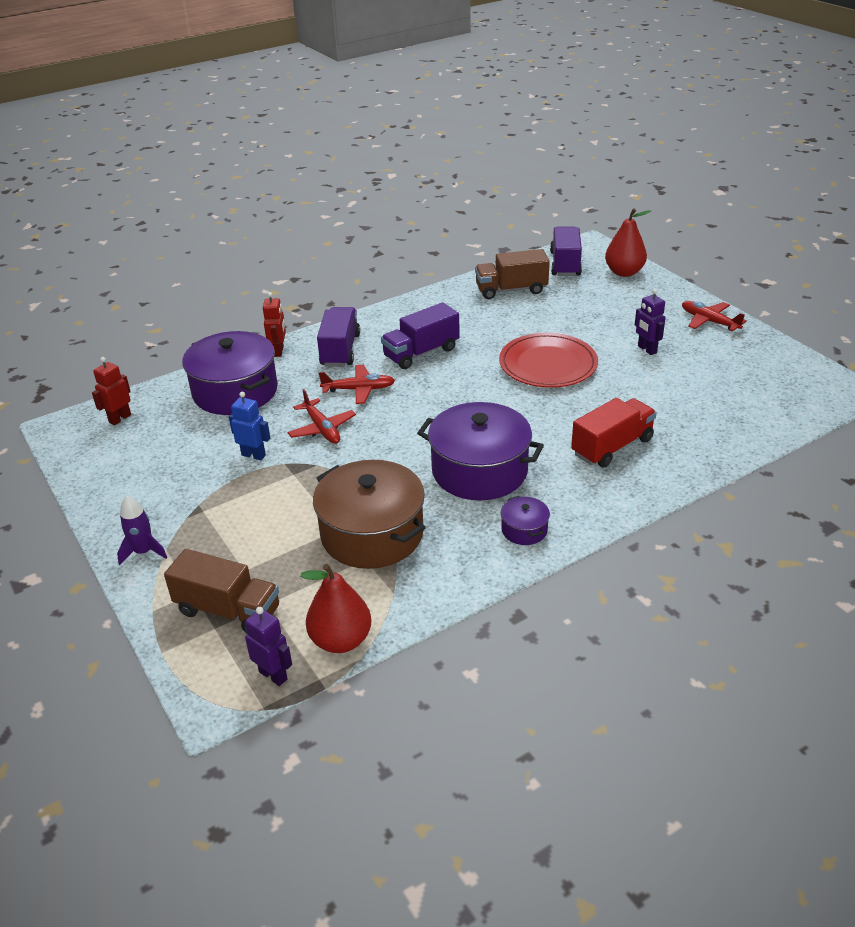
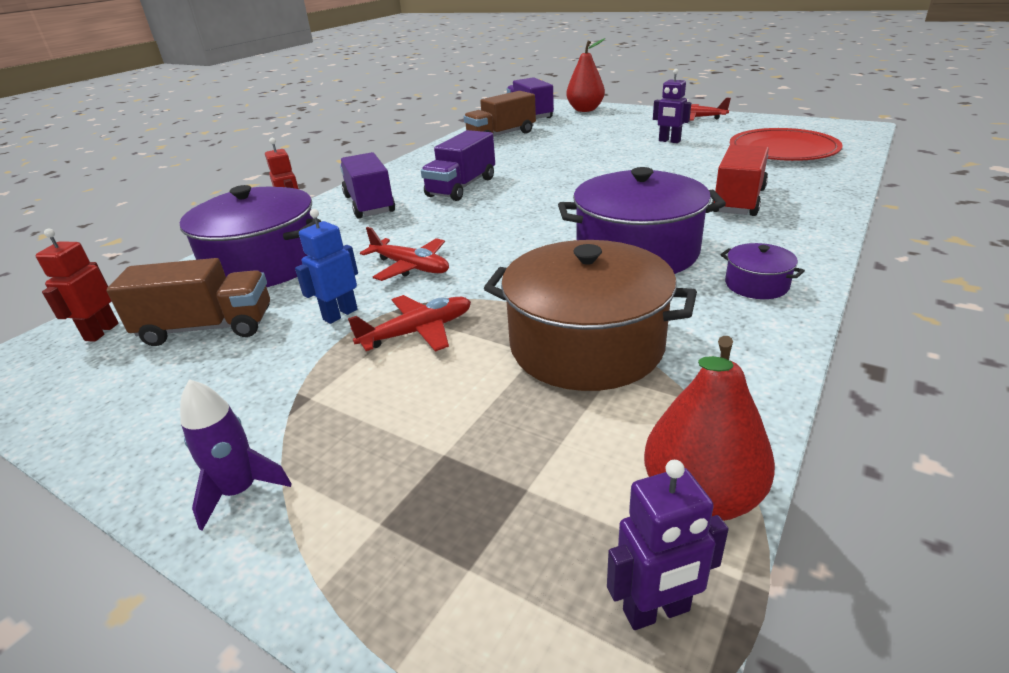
camera: 25 degrees left, 5 degrees down
brown truck [164,549,279,633] -> brown truck moved to [106,258,270,346]
blue robot [229,392,270,460] -> blue robot turned 45 degrees counterclockwise [295,209,358,324]
purple robot [245,607,292,686] -> purple robot turned 150 degrees clockwise [607,460,729,630]
red plane [319,365,395,404] -> red plane moved to [348,295,471,351]
red plate [499,333,598,388] -> red plate moved to [730,128,843,161]

